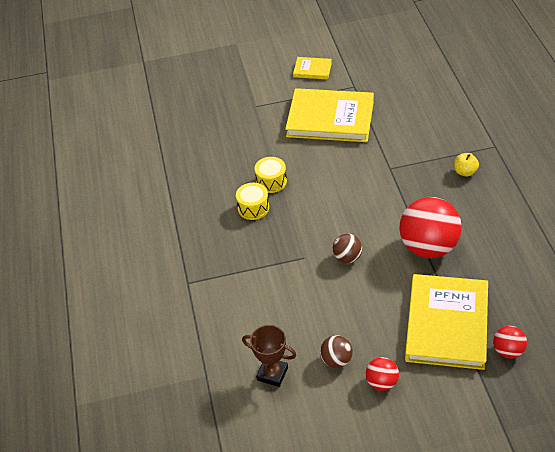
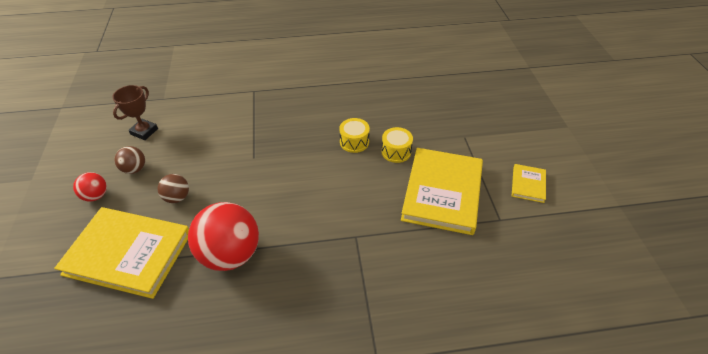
camera: 90 degrees right, 0 degrees up
yellow drum [236,183,269,220] -> yellow drum moved to [381,127,413,163]
brown ball [333,234,362,263] -> brown ball moved to [158,174,189,203]
yellow apple [454,153,479,177] -> none
red ball [493,326,527,359] -> none

